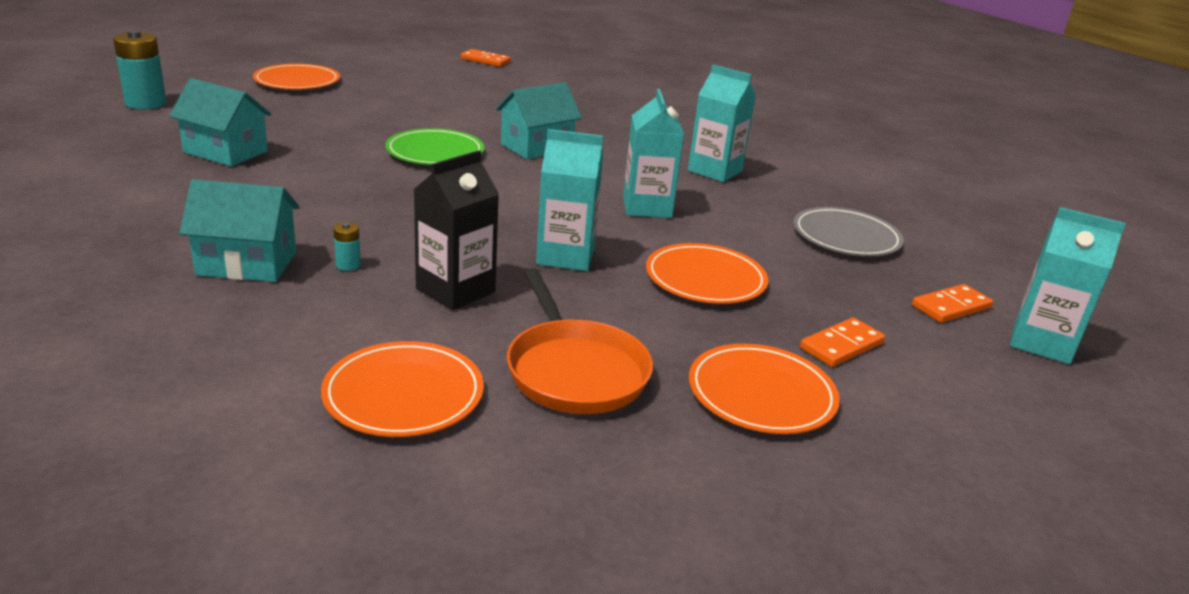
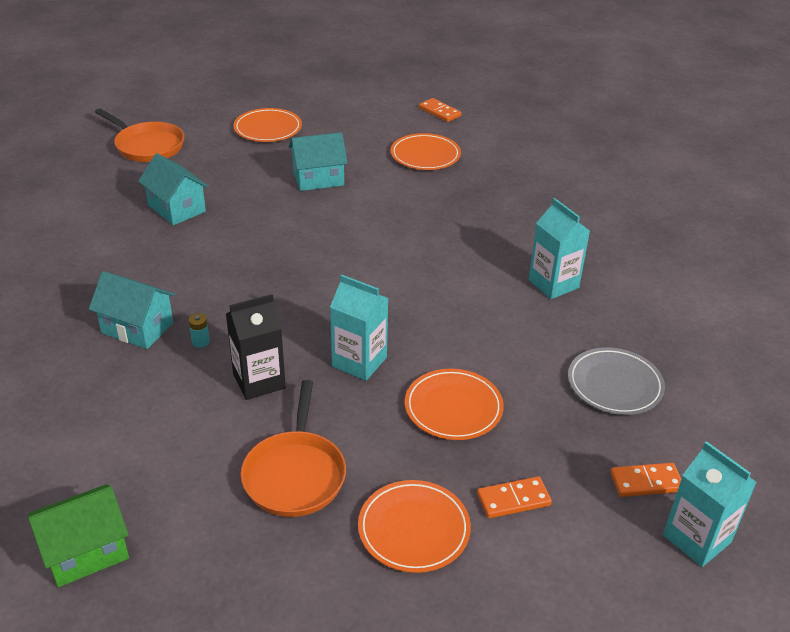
camera: 25 degrees right, 10 degrees up
turquoise battery [113,30,166,109] -> orange pan [95,108,184,162]
orange plate [321,341,484,437] -> orange plate moved to [391,133,461,170]
green plate [385,128,484,165] -> none
turquoise house [496,82,582,159] -> turquoise house moved to [289,132,348,191]
turquoise carton [623,89,684,218] -> none
none -> green house [28,484,129,587]

